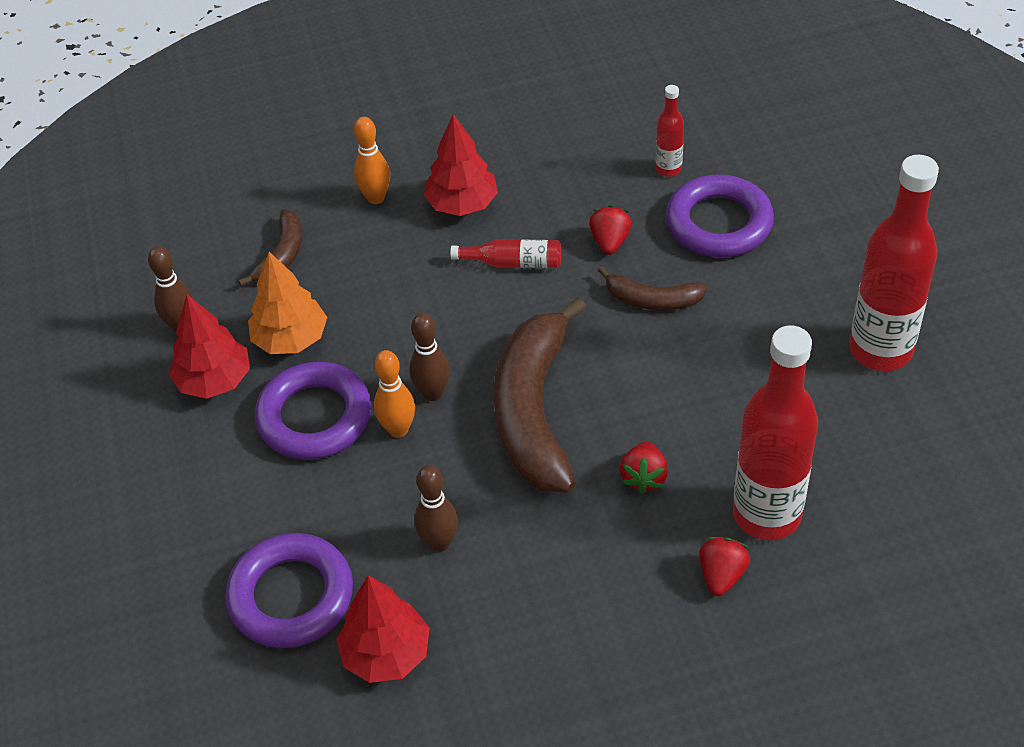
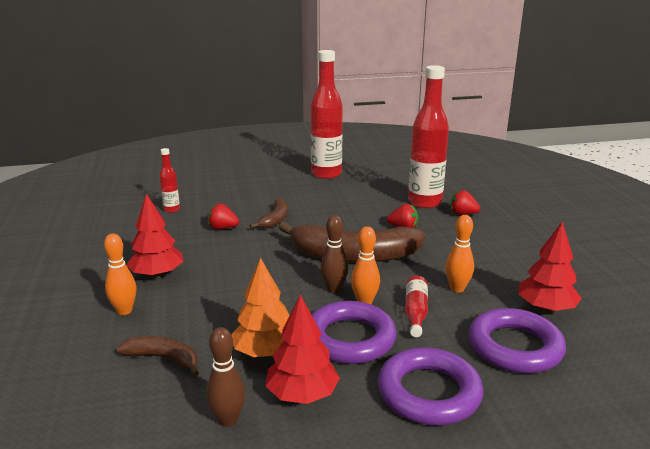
camera: 90 degrees left, 25 degrees down
brown bowling pin [414,465,458,552] -> orange bowling pin [446,215,474,293]
red bottle [450,239,561,268] -> red bottle moved to [405,276,428,337]
purple ring [666,174,774,257] -> purple ring moved to [378,347,483,425]

